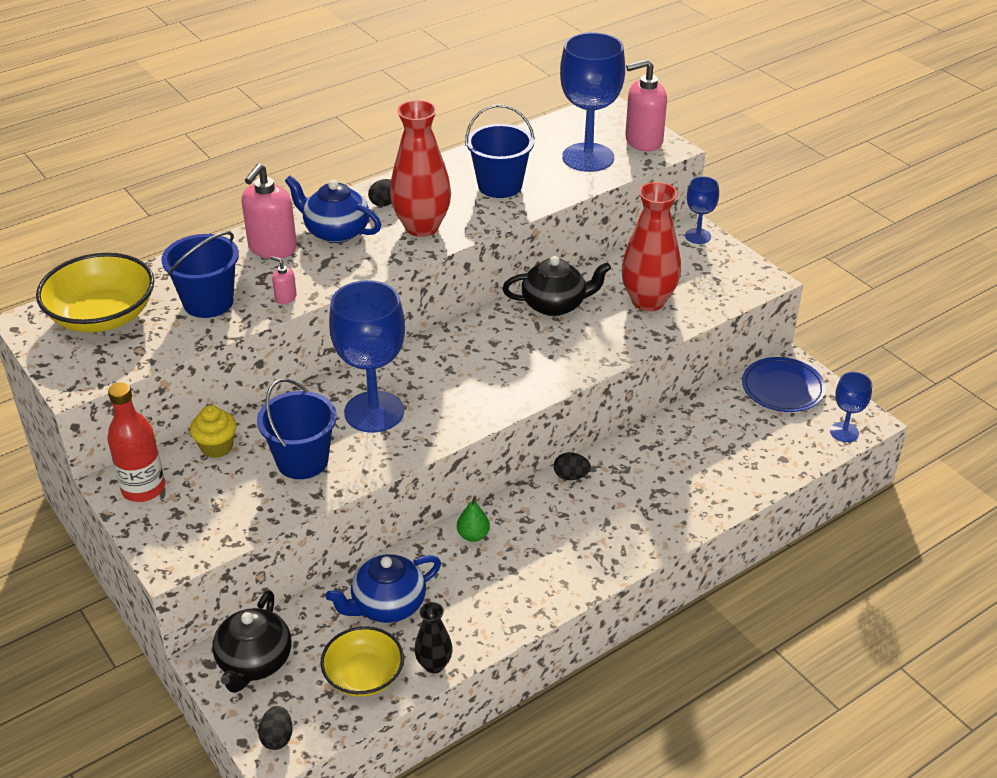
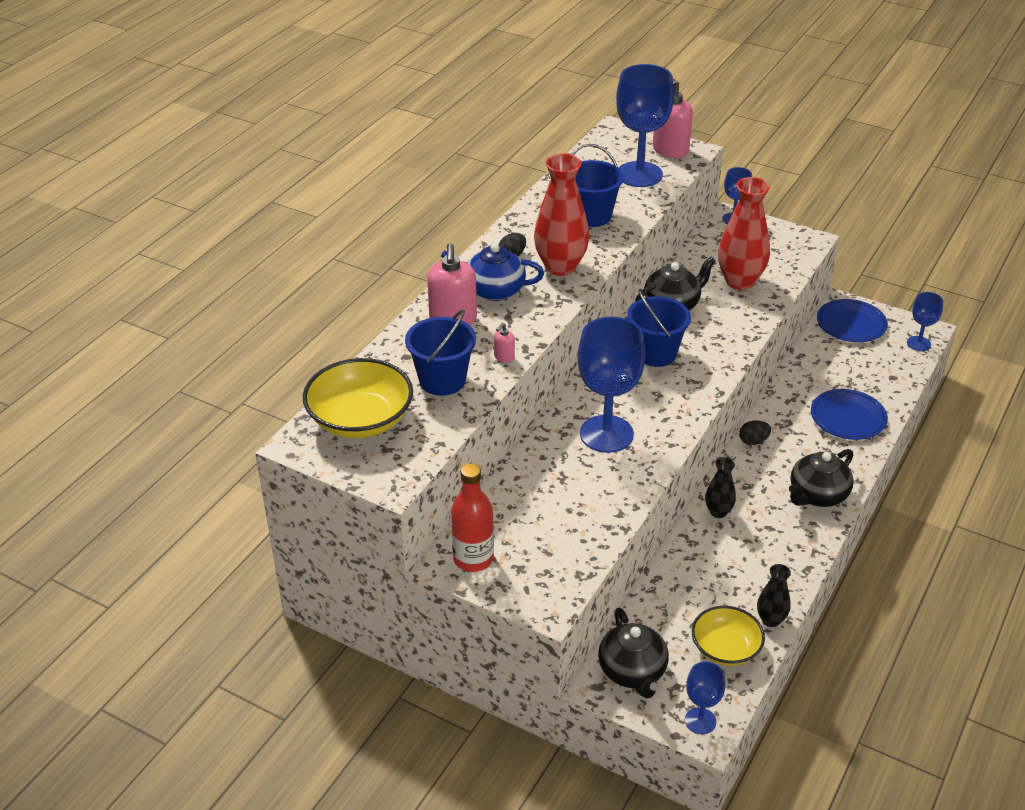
camera: 25 degrees left, 0 degrees up
yellow cupcake [190,405,237,458] -> none
blue bucket [257,378,337,479] -> blue bucket moved to [627,289,691,367]
black egg [258,706,293,750] -> blue goblet [685,661,726,734]
pink soap dispenser [270,256,297,304] -> pink soap dispenser turned 60 degrees counterclockwise [494,323,515,363]
blue teapot [326,554,441,623] -> none
green pear [457,495,490,542] -> black vase [705,458,736,518]
none -> black teapot [789,449,854,507]
none -> blue plate [811,389,888,440]

